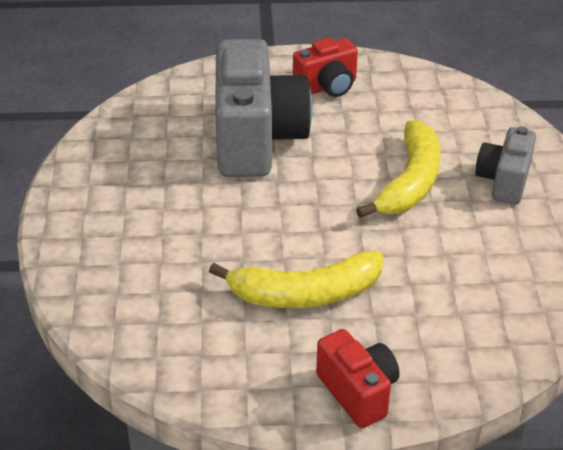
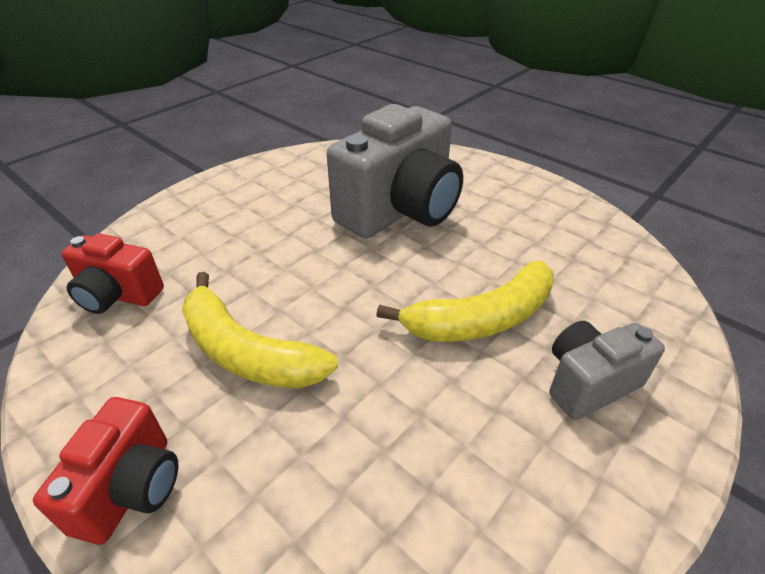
camera: 45 degrees right, 0 degrees up
red camera [293,37,358,97] -> red camera moved to [62,233,164,314]

